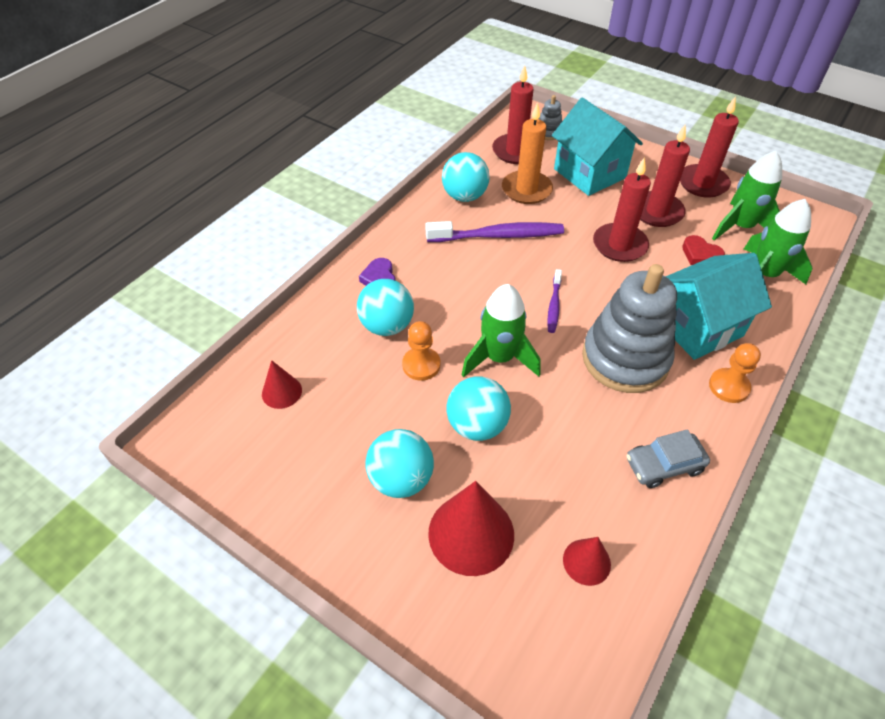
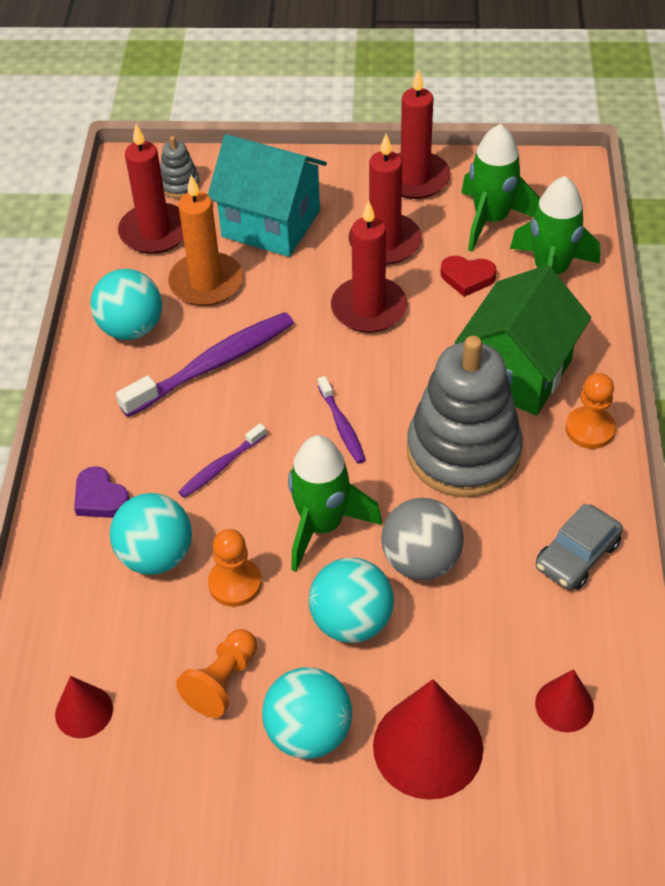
camera: 30 degrees left, 0 degrees up
turquoise house [665,253,772,360] -> green house [454,265,591,415]
none -> orange pawn [176,629,257,718]
none -> purple toothbrush [178,423,266,498]
none -> grey ball [381,498,464,580]

